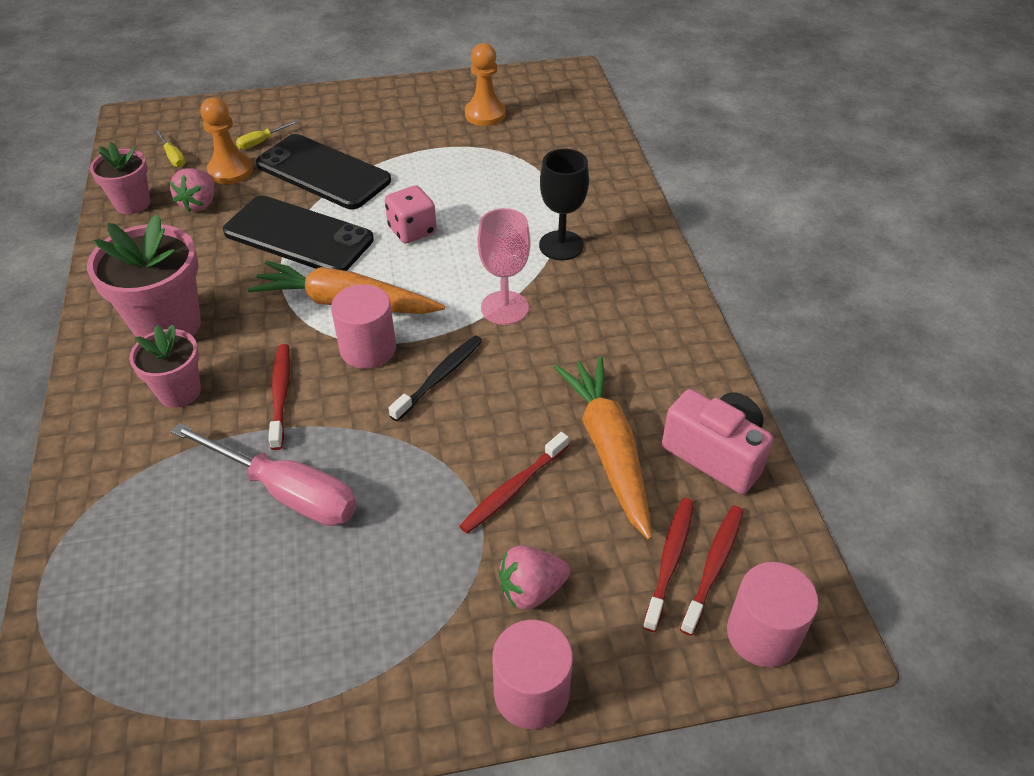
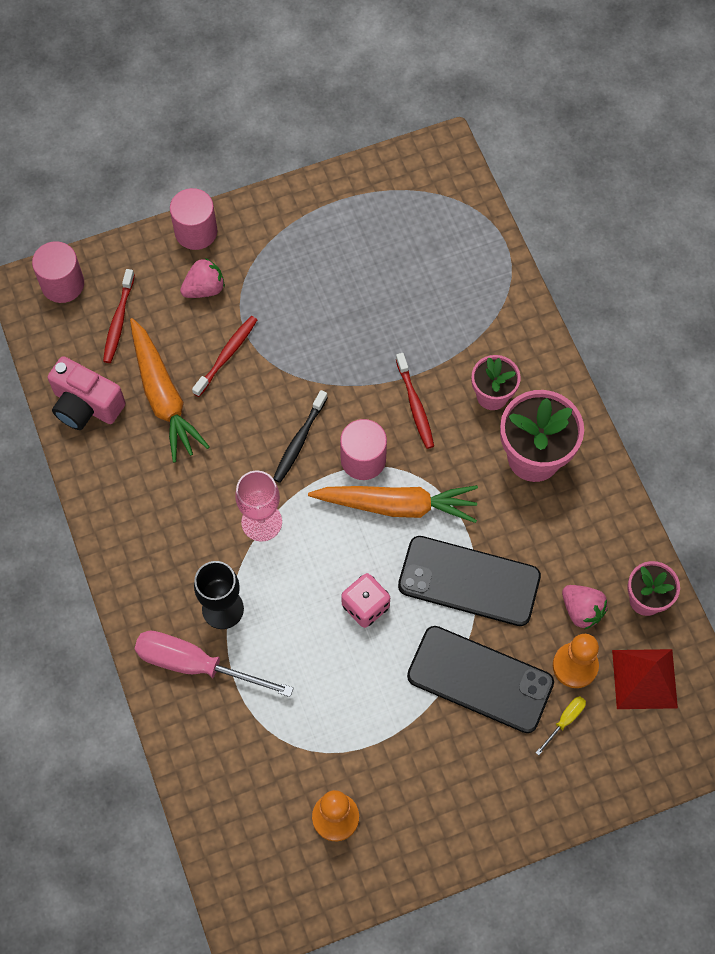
camera: 170 degrees right, 20 degrees up
yellow screwdriver [155,130,186,167] -> red pyramid [612,649,678,709]
pink strawberry [170,168,214,212] -> pink strawberry turned 135 degrees clockwise [562,585,608,629]
pink screwdriver [171,423,357,526] -> pink screwdriver moved to [135,631,294,697]
red toothbrush [680,506,744,636] -> none

